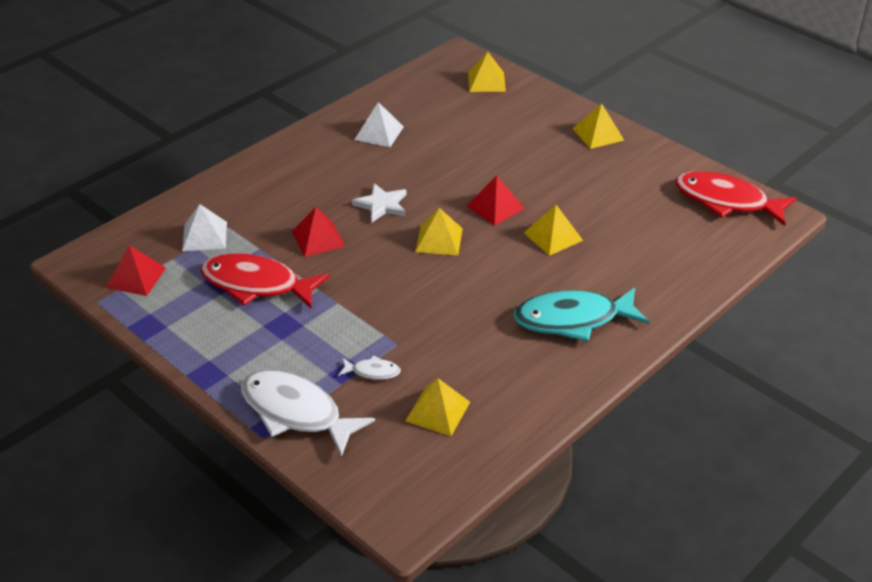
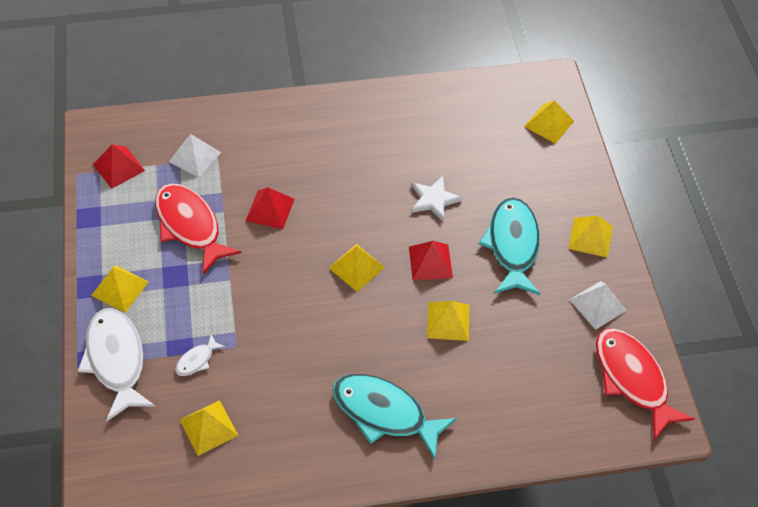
camera: 35 degrees right, 15 degrees up
white fish [338,355,401,380] -> white fish turned 90 degrees clockwise [175,334,225,376]
white star [352,183,407,223] -> white star moved to [412,176,463,221]
white pyramid [355,102,404,147] -> white pyramid moved to [570,281,627,330]
none -> yellow pyramid [91,265,149,313]
none -> turquoise fish [479,198,540,295]

